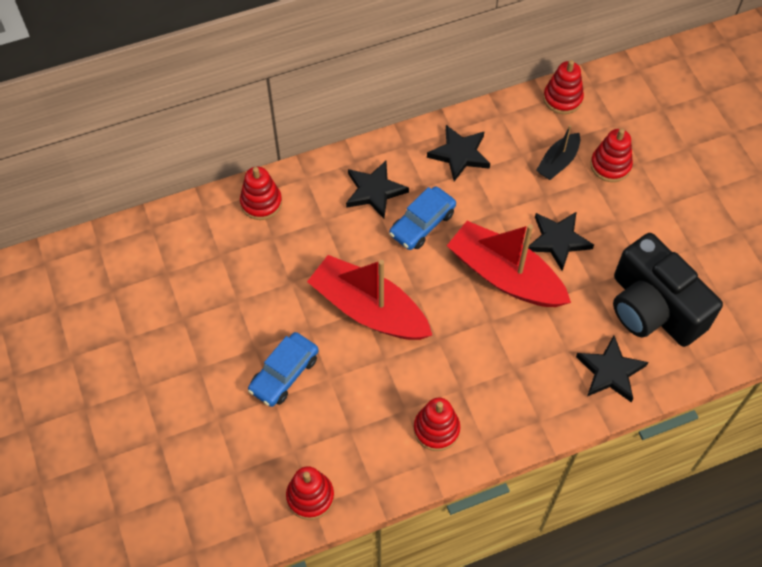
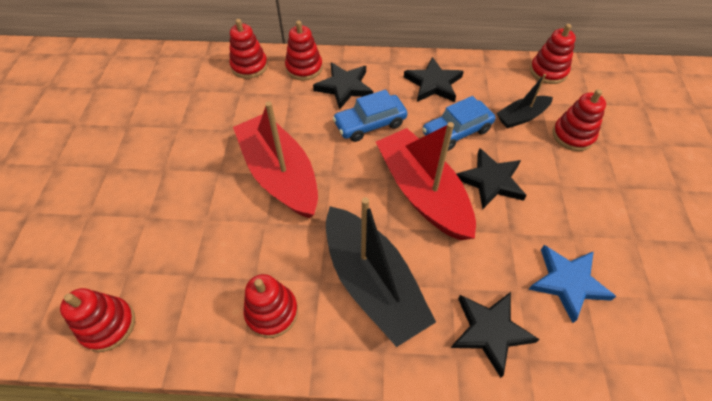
camera: 25 degrees right, 5 degrees down
blue car [248,332,318,407] -> blue car moved to [422,96,495,151]
black camera [613,233,723,347] -> blue star [528,245,617,323]
none -> red stacking toy [285,21,323,81]
none -> black boat [326,197,436,347]

